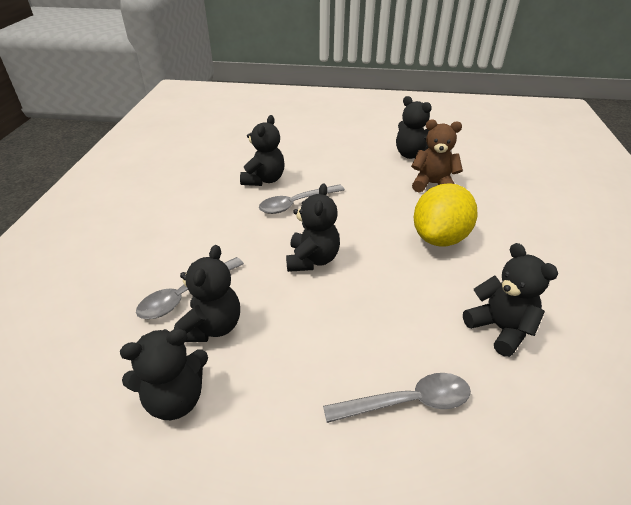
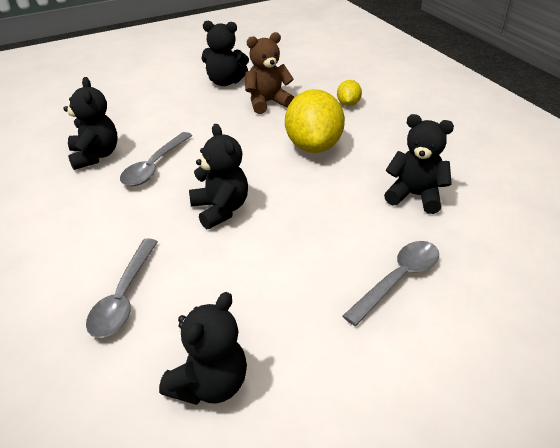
camera: 35 degrees left, 0 degrees up
black teddy bear [174,245,240,342] -> none
none -> yellow lemon [337,80,362,106]

